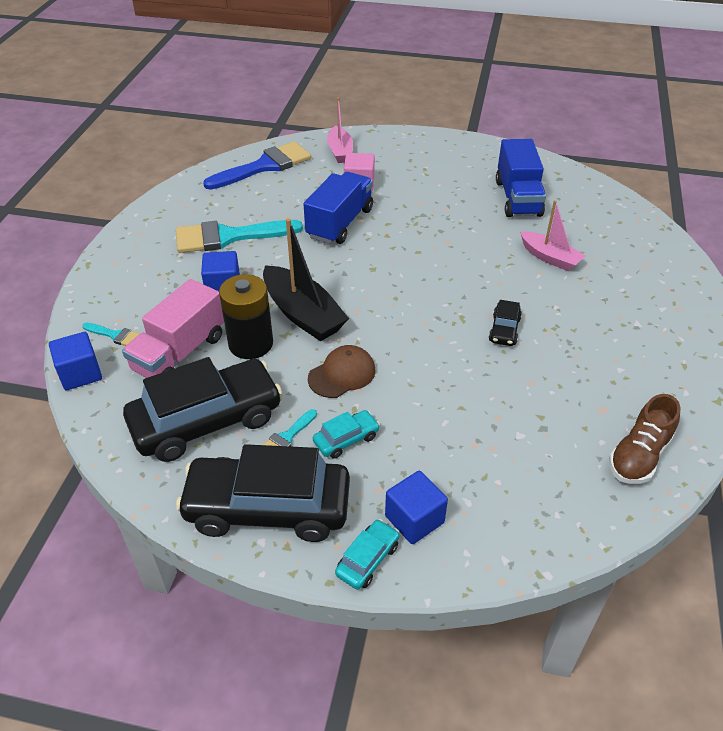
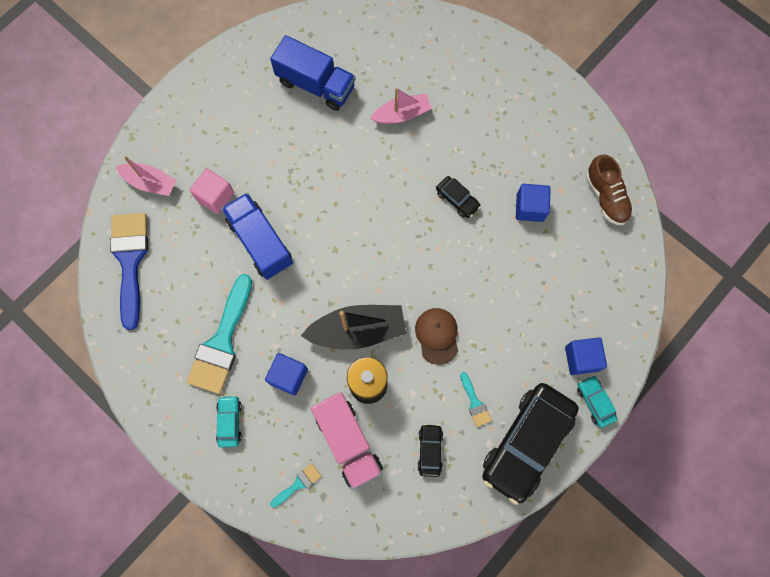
camera: 60 degrees left, 30 degrees up
blue cube [49,332,102,390] -> blue cube moved to [516,184,551,222]
black car [123,357,282,462] -> black car [417,424,443,477], size x0.44
turquoise car [313,410,380,459] -> turquoise car moved to [216,395,242,448]

